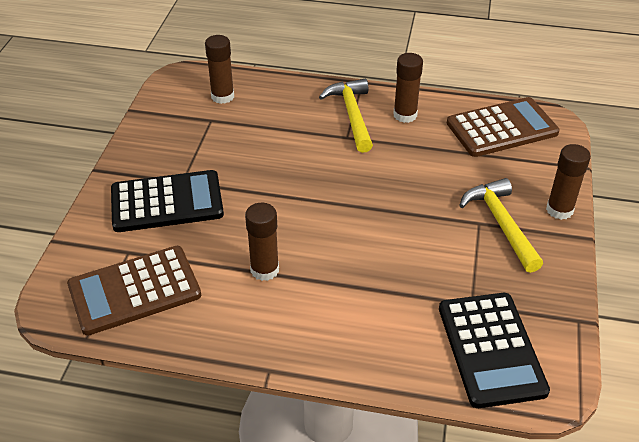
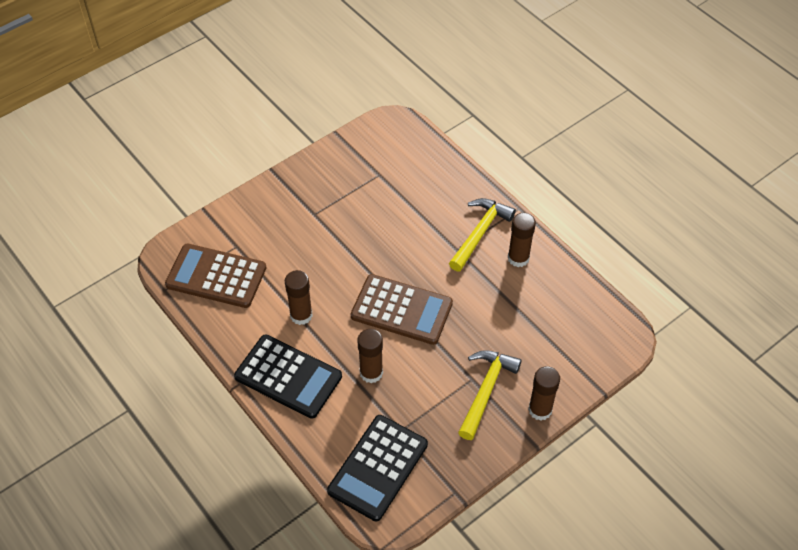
camera: 40 degrees right, 10 degrees up
black calculator [111,170,224,232] -> black calculator moved to [234,335,342,419]
brown glue stick [205,35,234,104] -> brown glue stick moved to [357,329,383,383]
brown calculator [447,97,560,157] -> brown calculator moved to [351,274,453,345]

